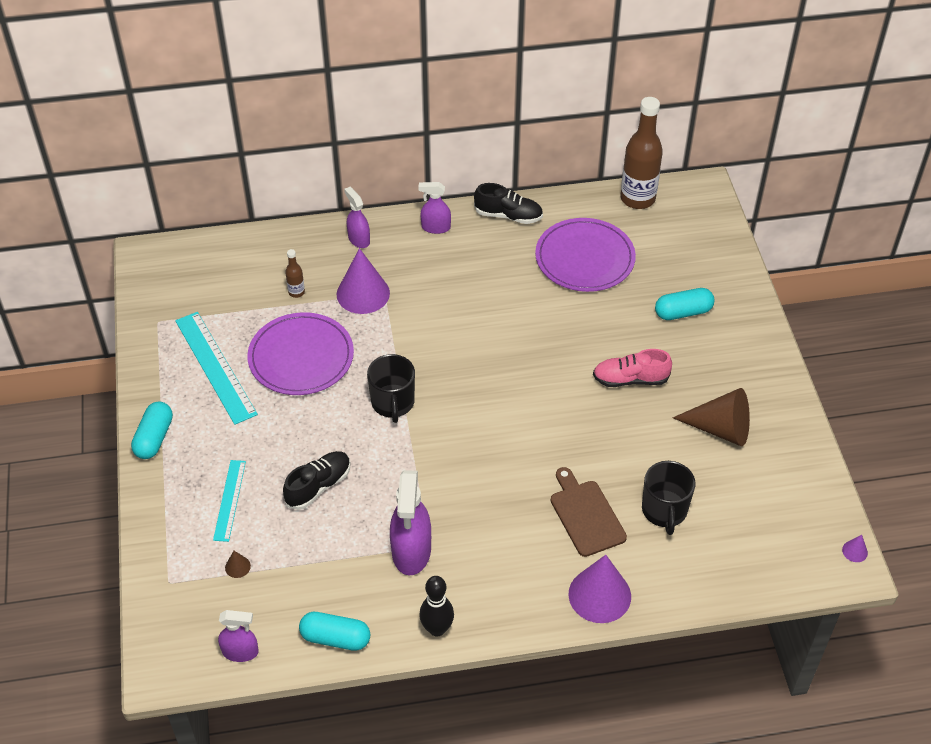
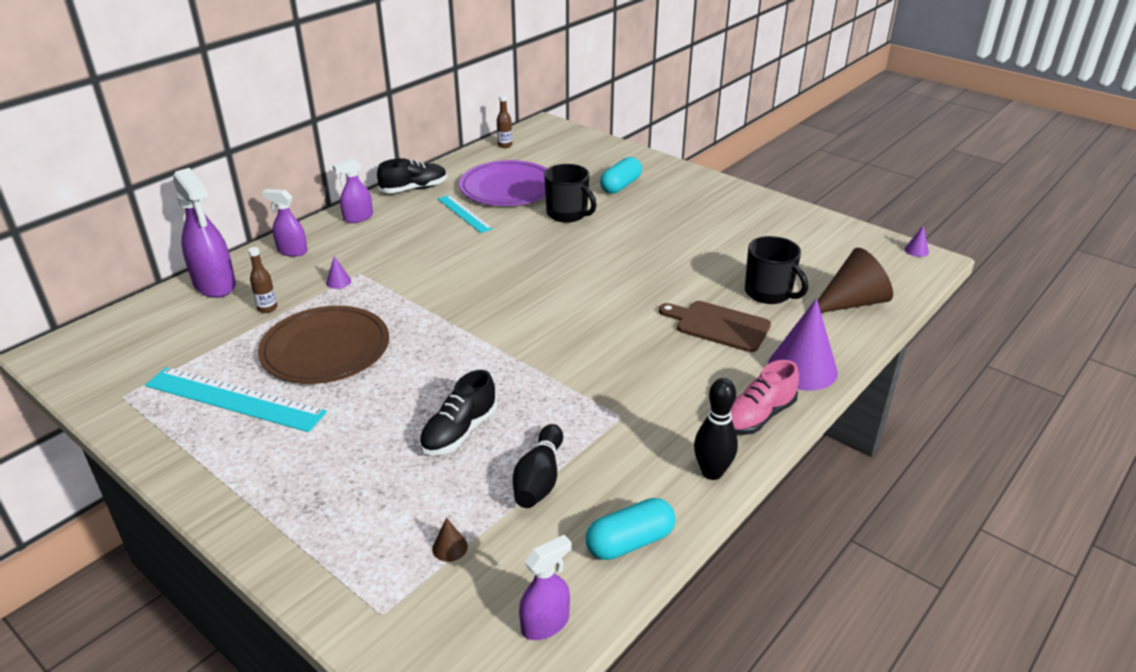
camera: 40 degrees left, 15 degrees down
turquoise capsule [131,402,173,459] -> none
turquoise ruler [213,460,246,542] -> turquoise ruler moved to [438,195,493,233]
purple plate [247,312,354,395] -> brown plate [258,306,389,384]
black shoe [283,451,351,510] -> black shoe turned 150 degrees counterclockwise [420,370,497,455]
purple cone [337,248,390,314] -> purple cone [326,256,351,289], size x0.41
black mug [367,354,415,423] -> black mug moved to [544,164,597,223]
purple spray bottle [390,470,431,575] -> purple spray bottle moved to [173,168,236,298]
pink shoe [593,349,672,387] -> pink shoe moved to [731,360,799,435]
brown bottle [621,97,663,209] -> brown bottle [497,95,512,148], size x0.44
brown cone [673,388,750,446] -> brown cone moved to [817,248,893,313]
none -> black bowling pin [513,424,563,508]

